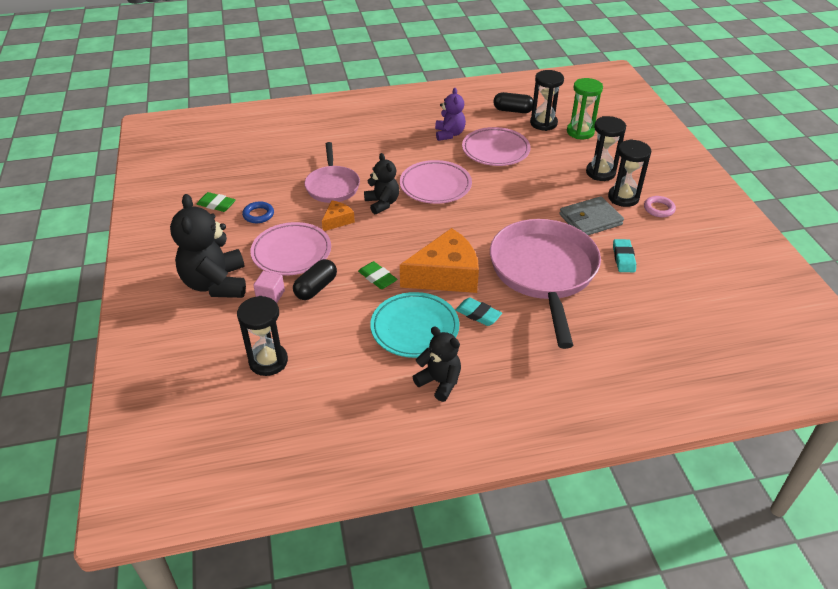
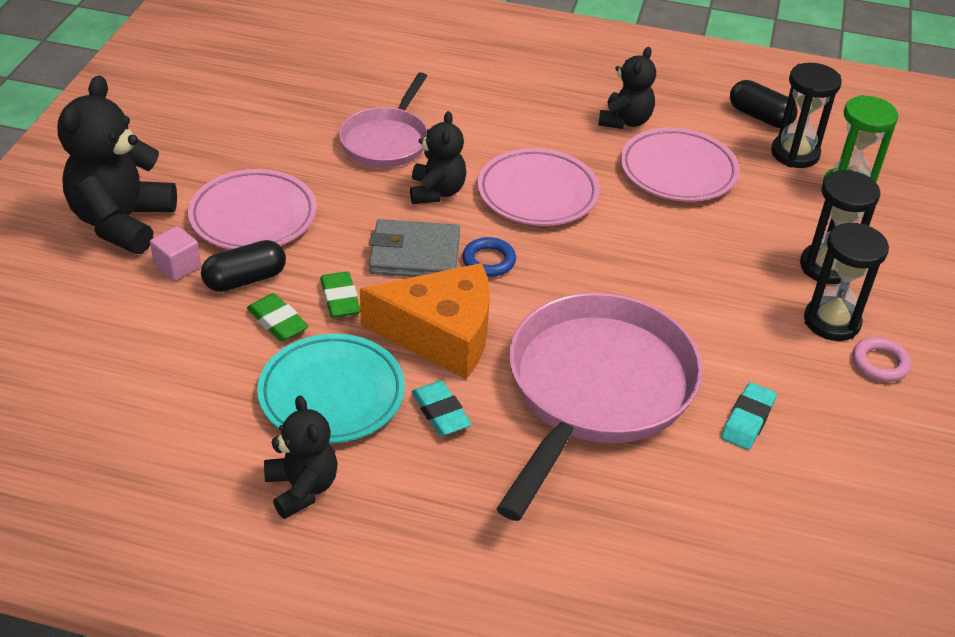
camera: 25 degrees right, 0 degrees up
green eraser [197,192,236,212] -> green eraser moved to [247,293,309,342]
black hourglass [237,296,288,376] -> none
blue ring [242,201,274,223] -> blue ring moved to [462,237,516,277]
orange cheese [322,200,355,231] -> none
purple teddy bear [435,88,466,141] -> black teddy bear [598,47,656,129]
grey wallet [559,196,624,235] -> grey wallet moved to [369,219,460,277]

